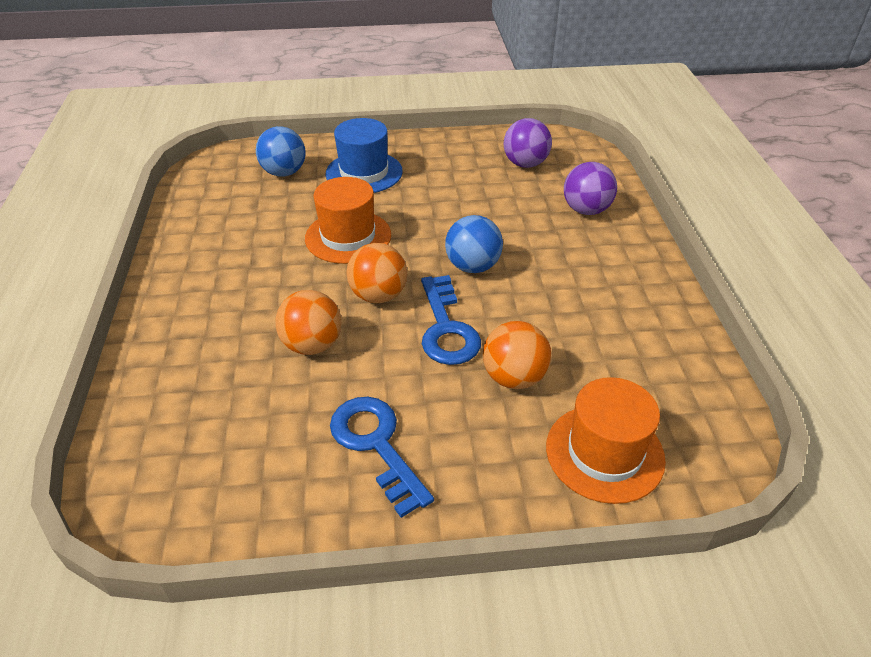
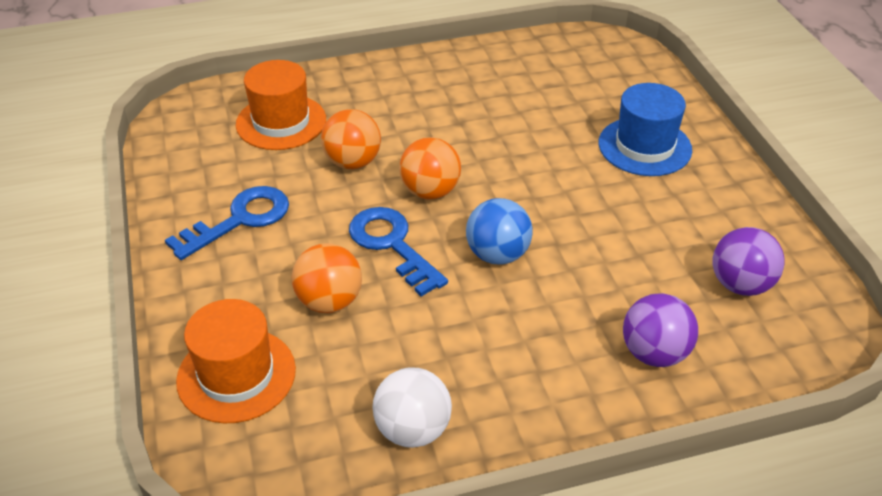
camera: 80 degrees right, 0 degrees up
blue ball [256,126,306,177] -> none
orange hat [305,177,391,264] -> orange hat moved to [236,60,326,150]
blue key [421,275,481,365] -> blue key turned 75 degrees clockwise [349,207,448,297]
none -> white ball [372,368,452,448]

